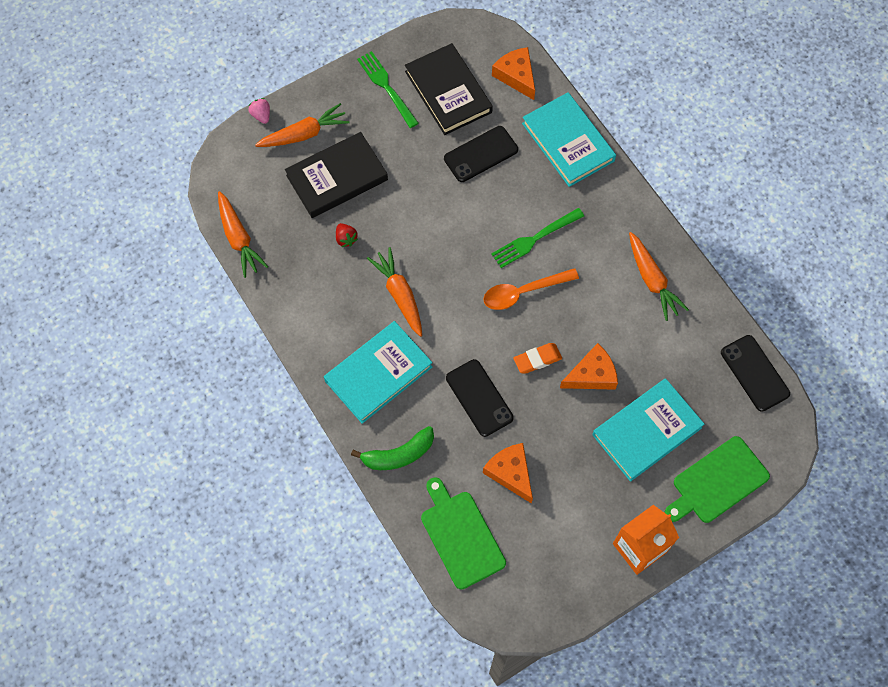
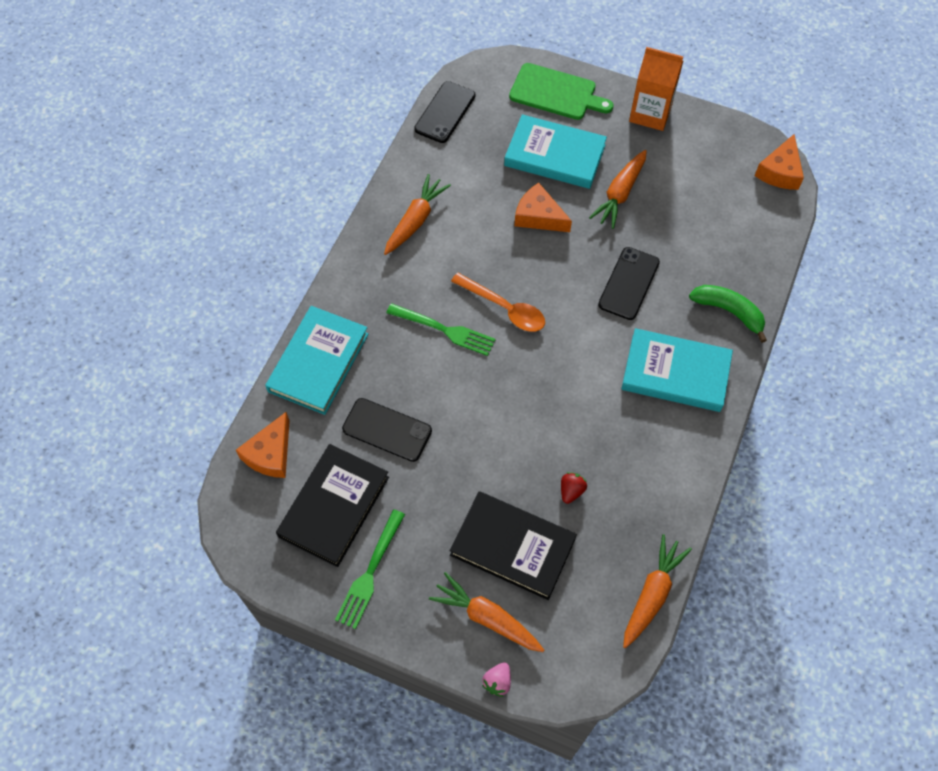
camera: 125 degrees left, 5 degrees down
orange carrot [367,247,422,337] -> orange carrot moved to [589,150,647,229]
green cutting board [421,477,506,589] -> none
orange cheese [483,443,533,504] -> orange cheese moved to [754,134,804,190]
orange eraser [514,343,562,374] -> none

